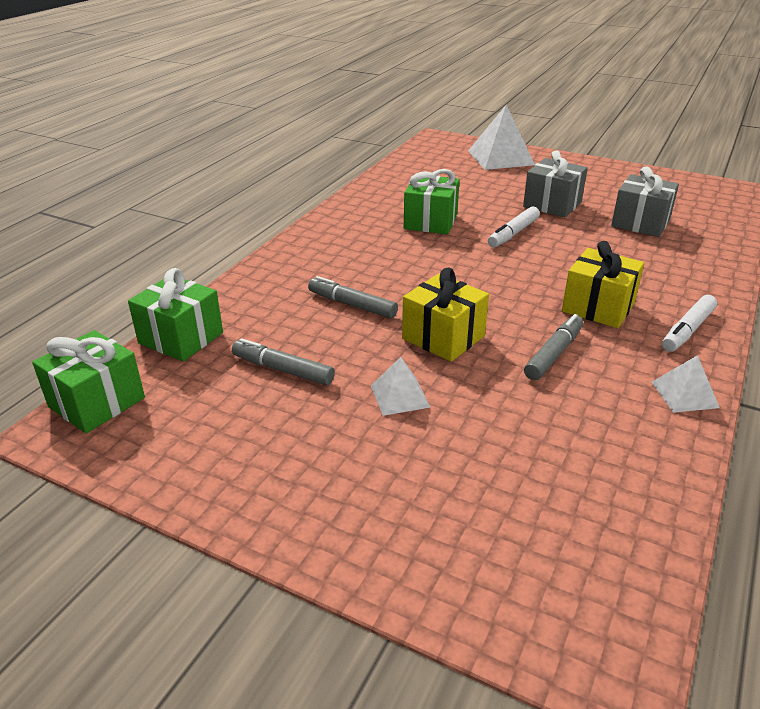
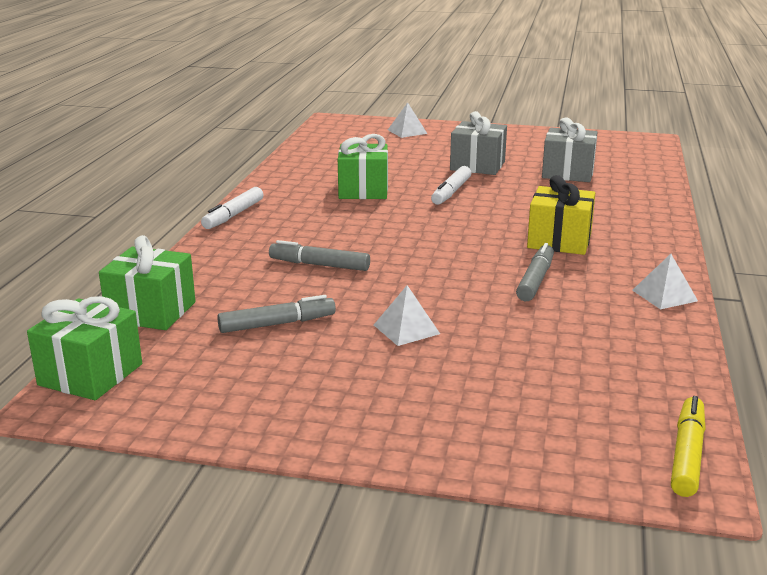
camera: 15 degrees left, 10 degrees down
grey marker [232,338,335,385] -> grey marker turned 150 degrees clockwise [217,295,336,333]
yellow gift [402,268,489,362] -> none
white pyramid [468,105,535,170] -> white pyramid [388,103,427,138], size x0.54
white marker [662,295,717,352] -> white marker moved to [201,187,263,229]
none -> yellow marker [671,396,706,497]

